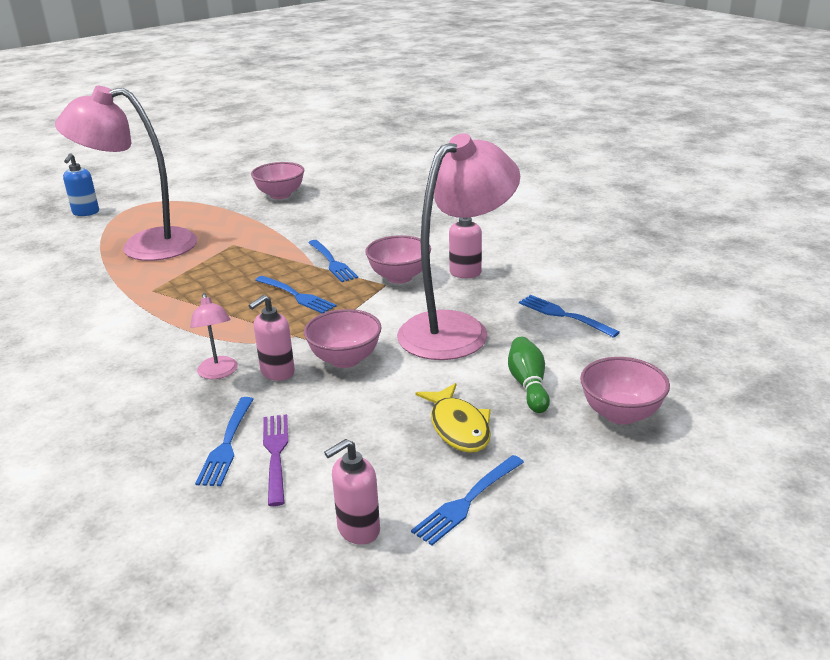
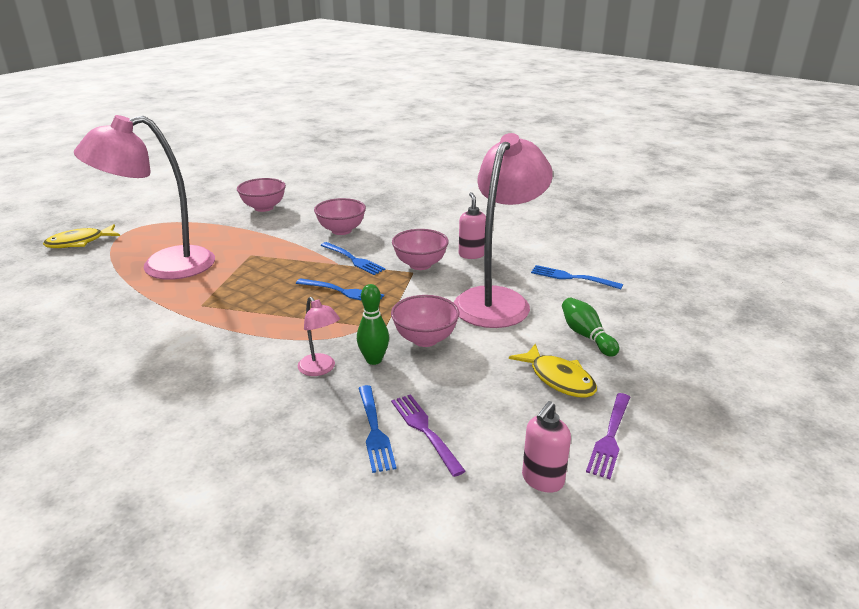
camera: 20 degrees left, 0 degrees up
blue soap dispenser [63,153,99,216] -> yellow fish [43,224,120,248]
pink soap dispenser [248,295,295,381] -> green bowling pin [357,284,389,365]
blue fork [411,455,524,545] -> purple fork [586,393,630,479]
pink bowl [580,357,670,425] -> pink bowl moved to [314,198,366,235]

